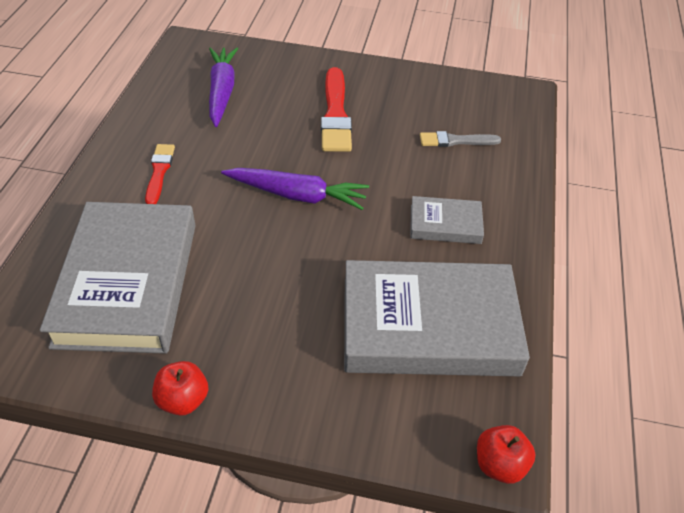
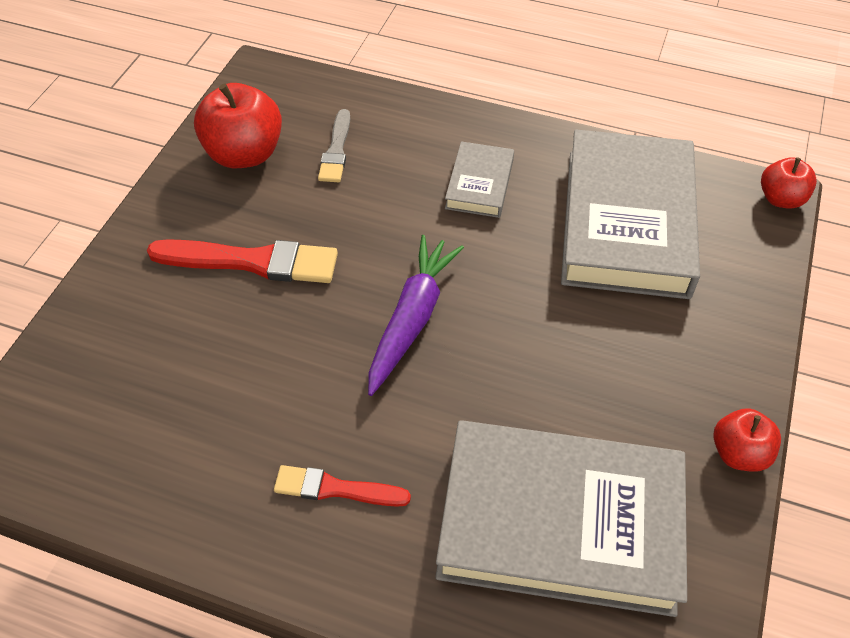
camera: 80 degrees left, 5 degrees up
purple carrot [209,47,238,127] -> none
none -> red apple [194,83,282,168]

